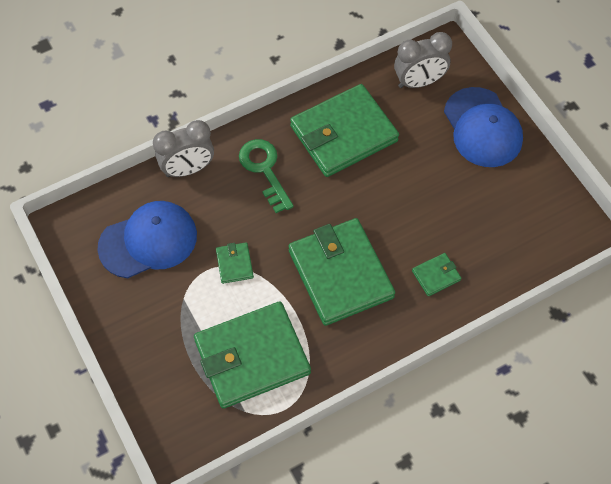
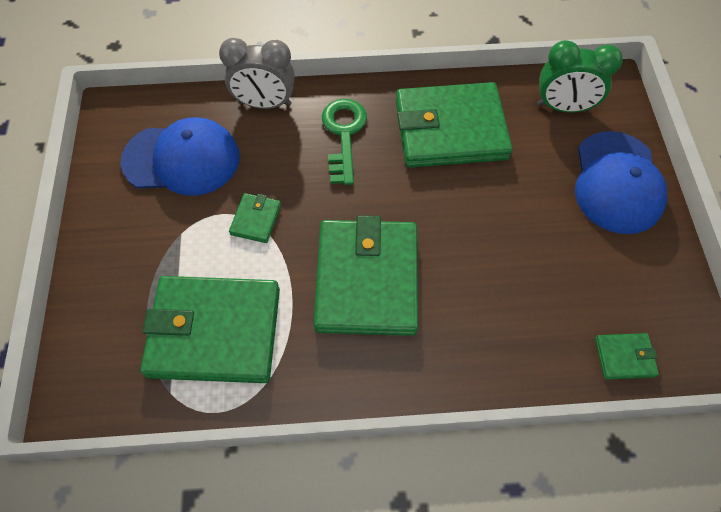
camera: 25 degrees right, 0 degrees up
grey clock [394,32,452,88] -> green clock [537,40,623,113]
green wallet [412,253,461,296] -> green wallet moved to [595,333,659,380]

